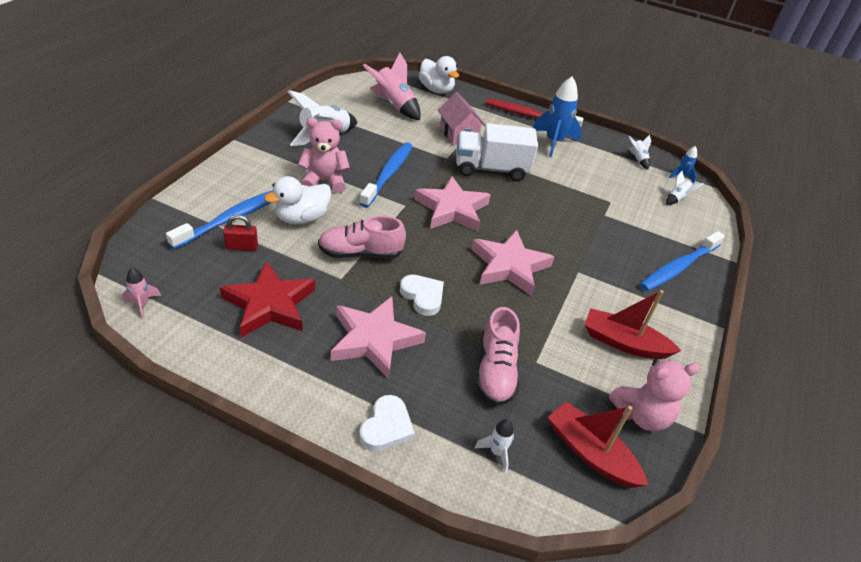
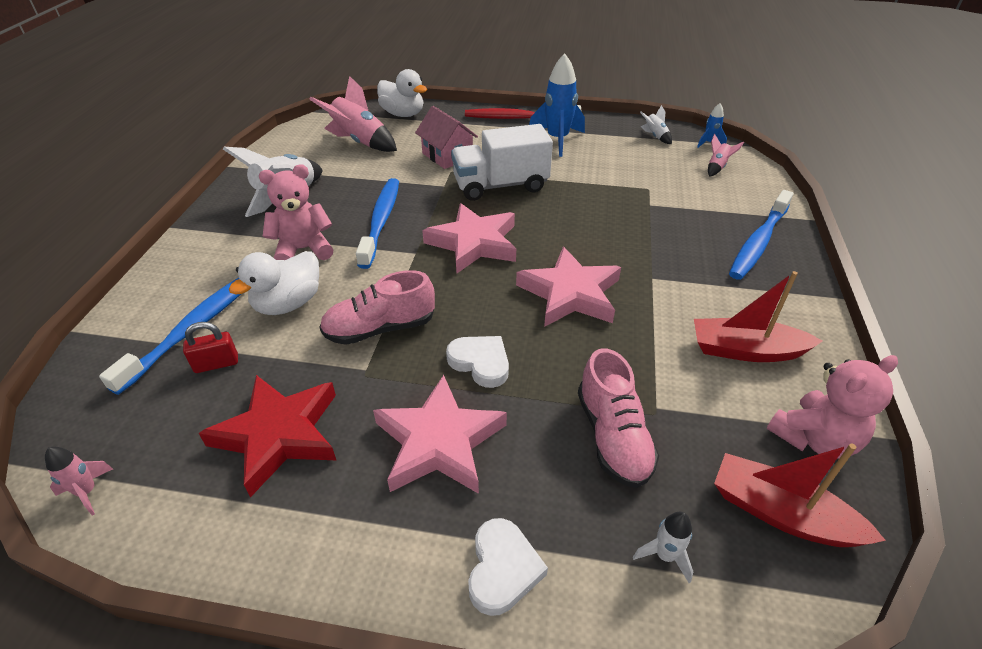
camera: 10 degrees left, 0 degrees up
white rocket [666,171,704,205] -> pink rocket [708,134,744,176]

